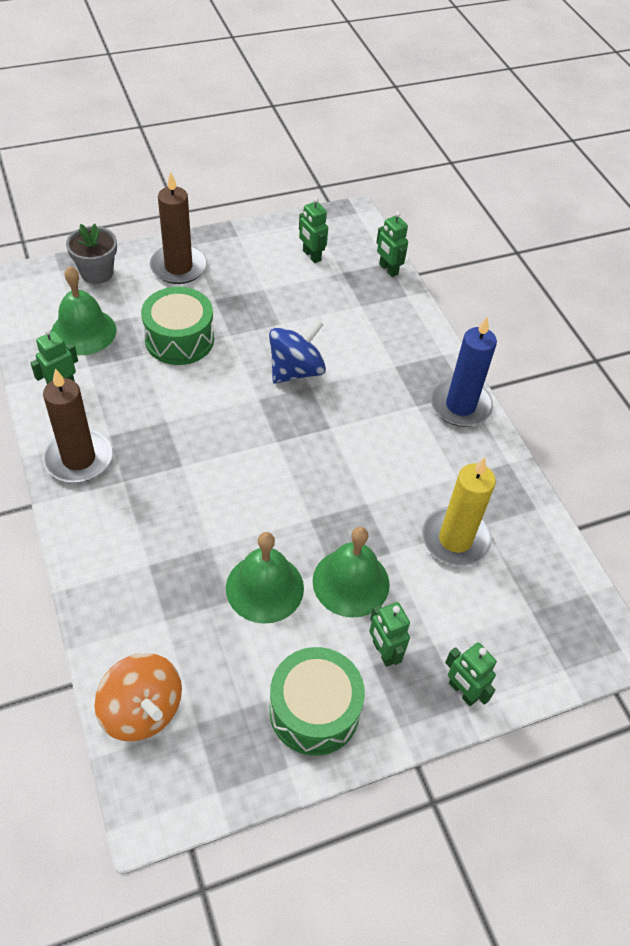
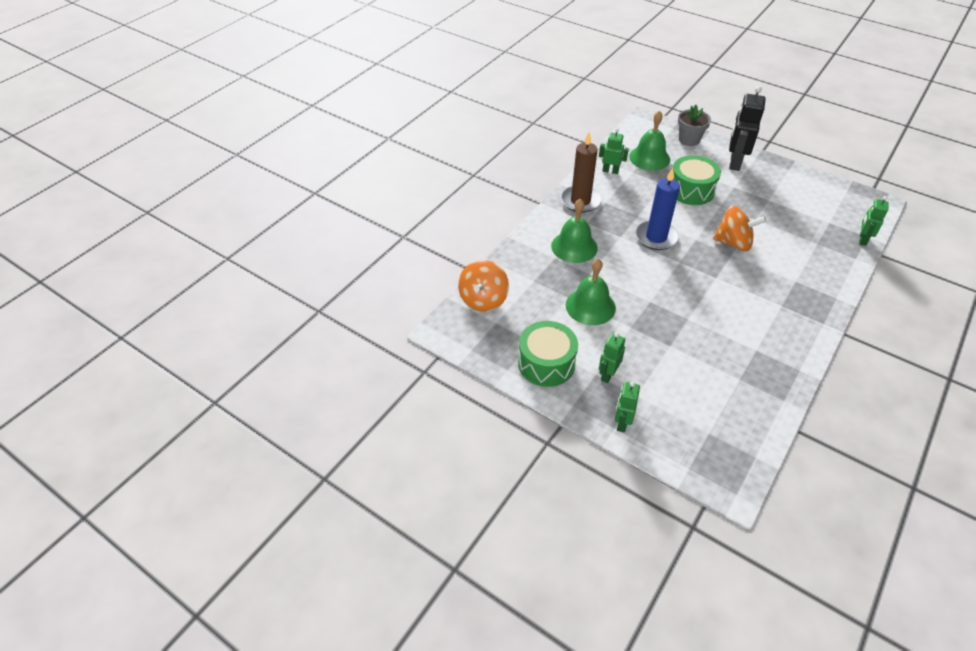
camera: 60 degrees right, 5 degrees down
brown candle [150,172,207,284] -> black robot [729,86,765,171]
blue spinning top [269,319,326,384] -> orange spinning top [713,206,766,251]
green robot [299,197,328,263] -> none
green bell [313,527,390,618] -> green bell moved to [551,199,598,263]
yellow candle [422,457,496,566] -> none
blue candle [431,317,497,427] -> blue candle moved to [635,168,680,250]

